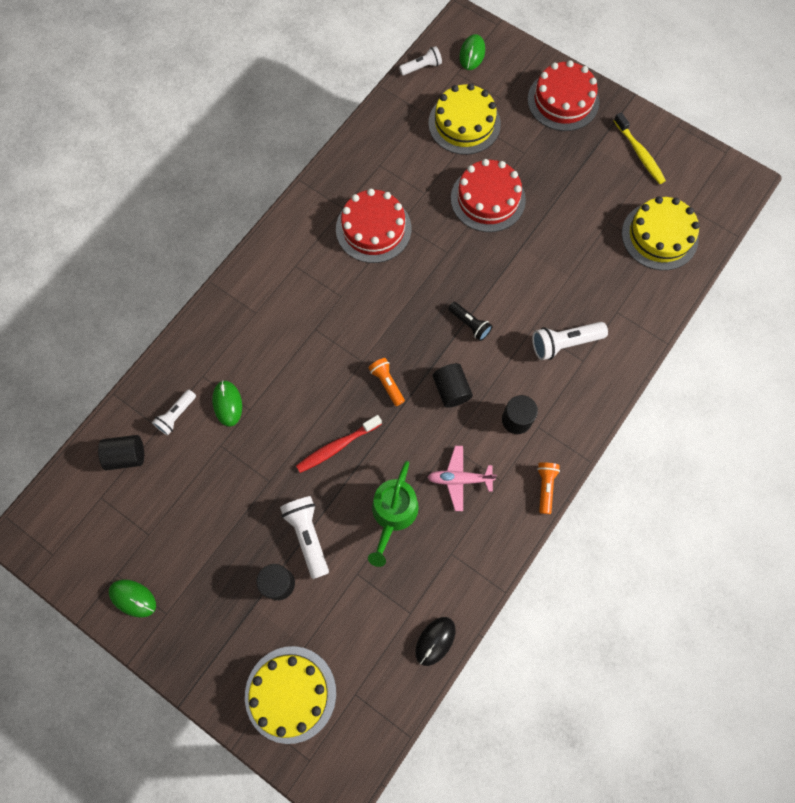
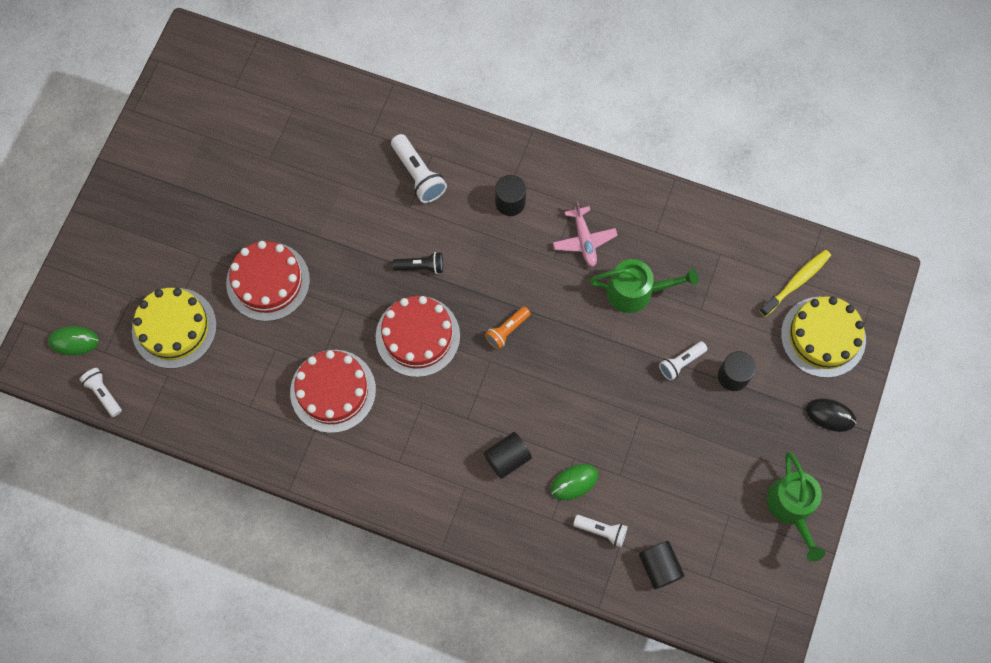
camera: 105 degrees left, 0 degrees up
green mouse [109,579,156,618] -> green watering can [767,451,825,562]
white flashlight [280,496,329,579] -> white flashlight [659,341,708,381], size x0.65
red toothbrush [296,415,382,473] -> none
black mouse [415,617,456,666] -> black mouse moved to [806,398,857,432]
black cylinder [433,363,473,408] -> black cylinder moved to [484,432,532,479]
black flashlight [448,302,493,341] -> black flashlight turned 60 degrees clockwise [393,252,443,274]
red cake [528,60,599,131] -> red cake moved to [376,296,460,377]
orange flashlight [537,462,560,514] -> none
yellow toothbrush [614,112,666,184] -> yellow toothbrush moved to [759,250,831,317]
yellow cake [622,196,700,270] -> none

